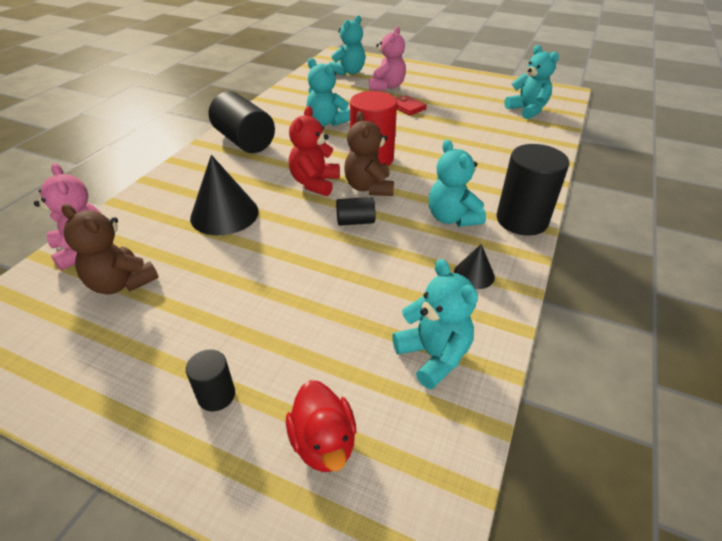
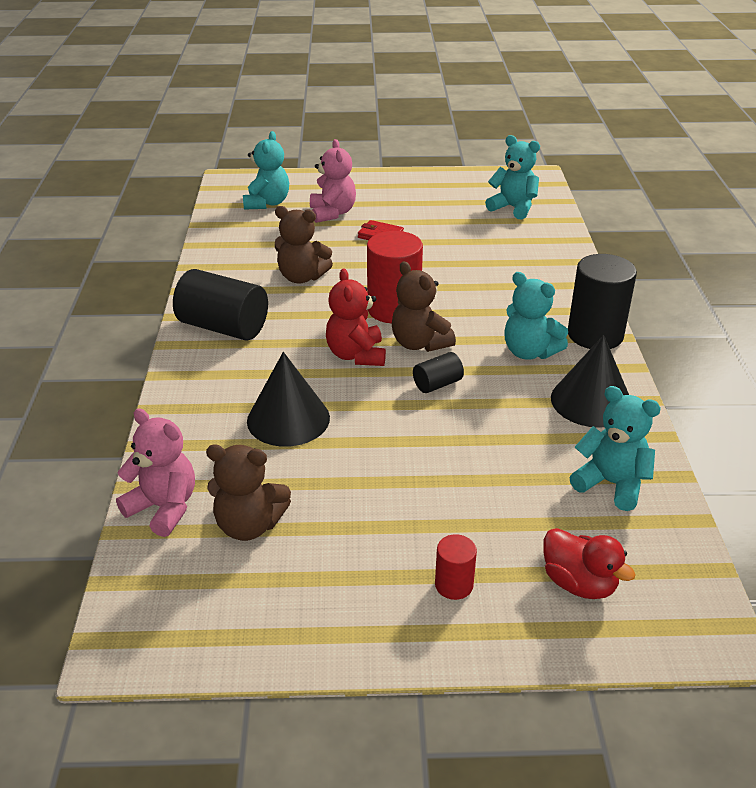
camera: 25 degrees left, 5 degrees down
black cylinder [186,349,235,411] -> red cylinder [435,534,477,600]
turquoise teddy bear [307,58,350,126] -> brown teddy bear [275,206,333,284]
black cone [454,244,495,289] -> black cone [551,335,629,428], size x1.90

